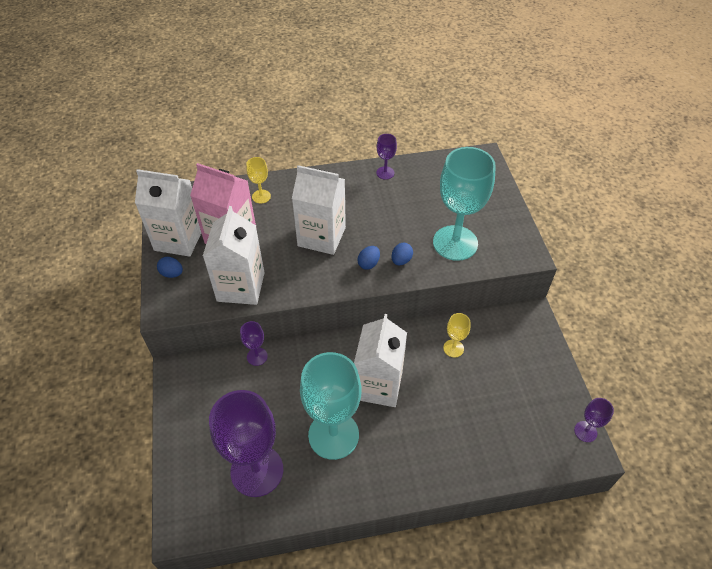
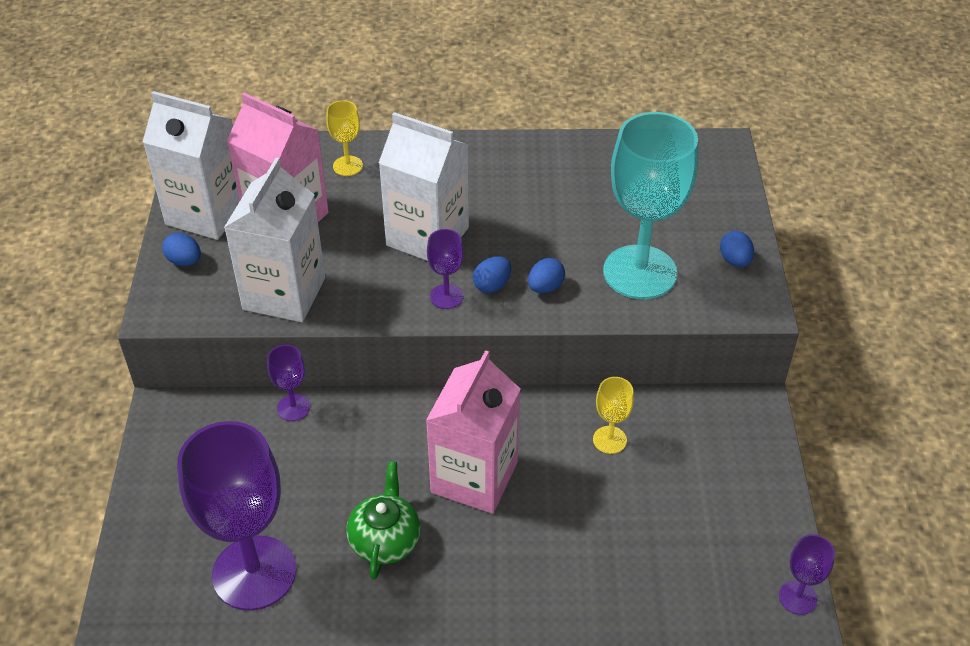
camera: 10 degrees right, 5 degrees down
turquoise goblet [300,352,361,460] -> green teapot [346,461,421,580]
white carton [354,314,407,407] -> pink carton [426,350,520,514]
purple goblet [376,134,397,180] -> purple goblet moved to [427,229,464,309]
none -> blue egg [720,231,754,267]

